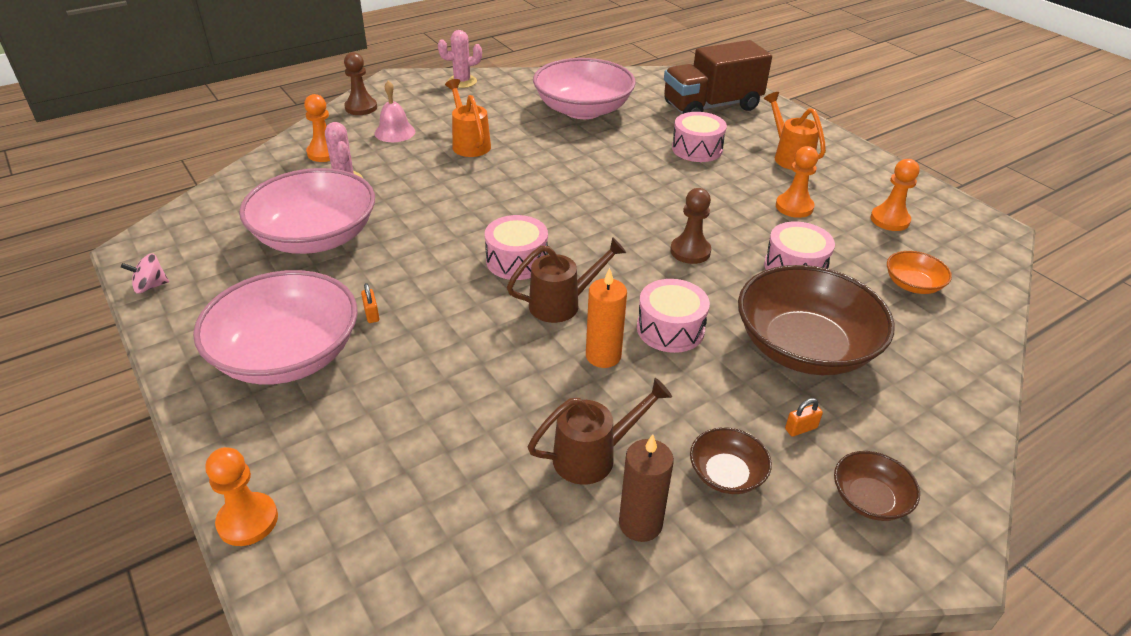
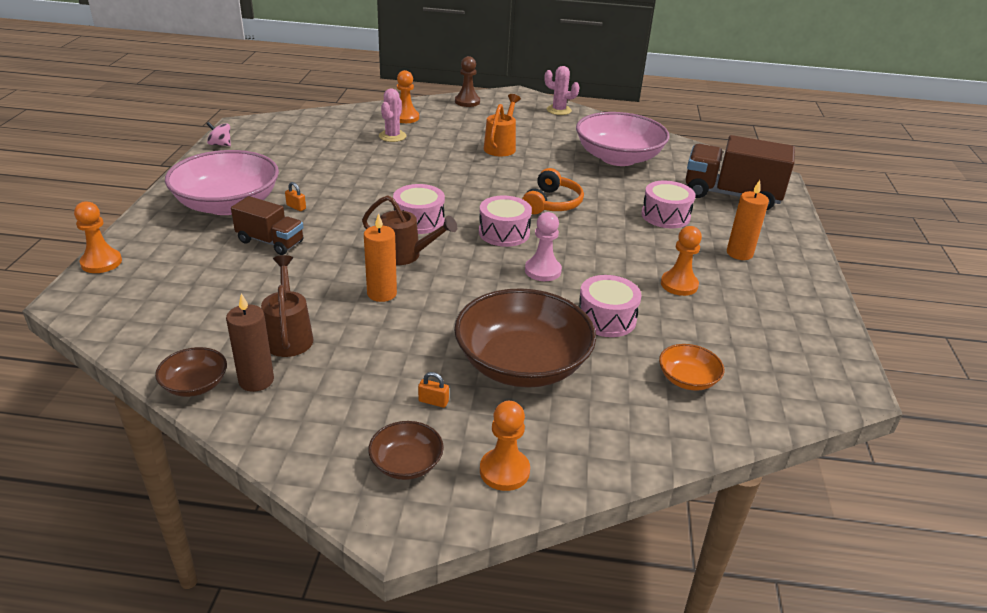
camera: 40 degrees right, 5 degrees down
pink bowl [239,168,375,254] -> none
orange padlock [361,283,379,323] -> orange padlock turned 75 degrees counterclockwise [285,182,306,211]
pink bell [375,81,415,142] -> none
brown watering can [528,378,672,485] -> brown watering can turned 120 degrees counterclockwise [261,255,314,357]
pink drum [637,279,710,353] -> pink drum moved to [479,195,532,247]
brown pawn [670,188,711,264] -> pink pawn [525,212,562,281]
brown bowl [690,427,772,494] -> brown bowl moved to [155,347,227,397]
orange watering can [764,92,826,170] -> orange candle [727,180,769,260]
orange pawn [870,159,920,231] -> orange pawn moved to [480,401,530,491]
none -> brown truck [231,196,304,255]
none -> orange headphones [522,168,584,214]

